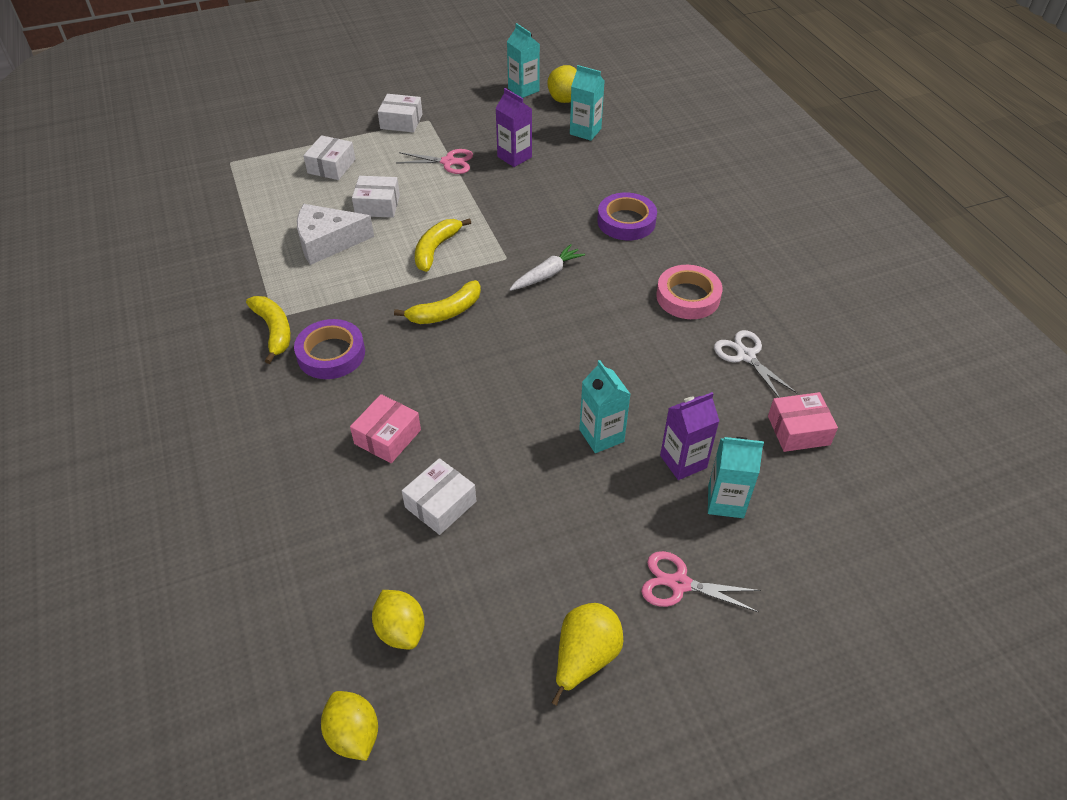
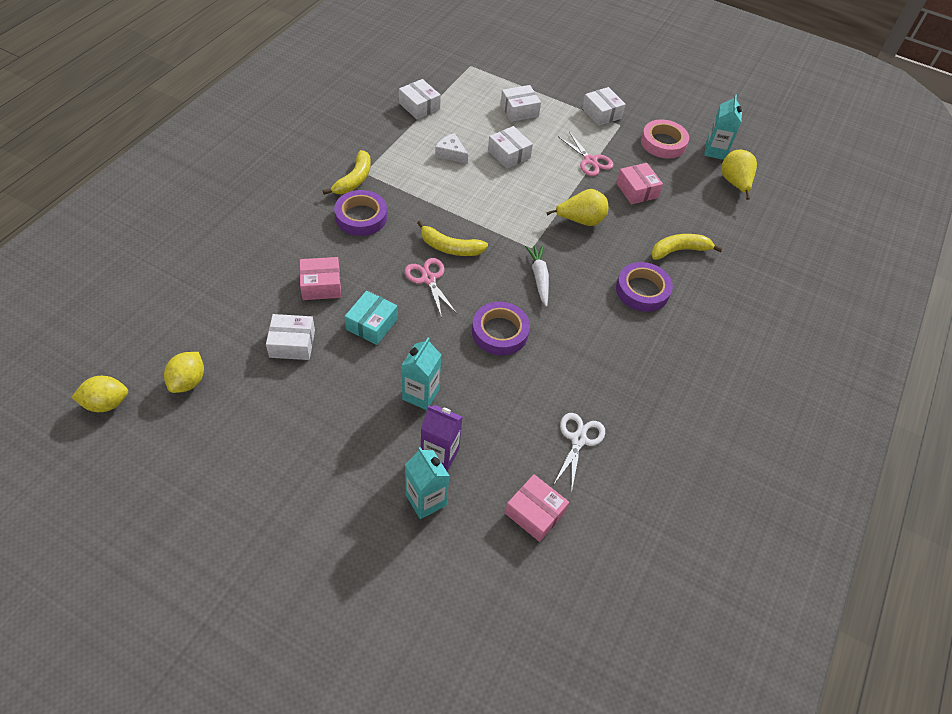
camera: 45 degrees right, 5 degrees up
white cheese [297,204,374,265] -> white cheese [435,133,468,164], size x0.59
yellow lemon [321,691,378,761] -> yellow lemon turned 60 degrees clockwise [72,376,128,412]
yellow banana [415,218,471,272] -> yellow banana moved to [651,234,723,260]
purple carton [495,88,532,167] -> pink box [616,163,663,205]
white carrot [509,244,585,291] -> white carrot turned 105 degrees counterclockwise [525,245,549,307]
yellow pear [551,603,623,706] -> yellow pear moved to [546,189,608,226]
turquoise carton [570,65,605,141] -> none
pink scissors [641,551,761,612] -> pink scissors moved to [405,258,457,318]
pink tape [656,265,722,319] -> pink tape moved to [641,119,689,159]
none -> turquoise box [345,291,398,345]
none -> white box [399,79,441,119]
none -> purple tape [472,302,530,355]

